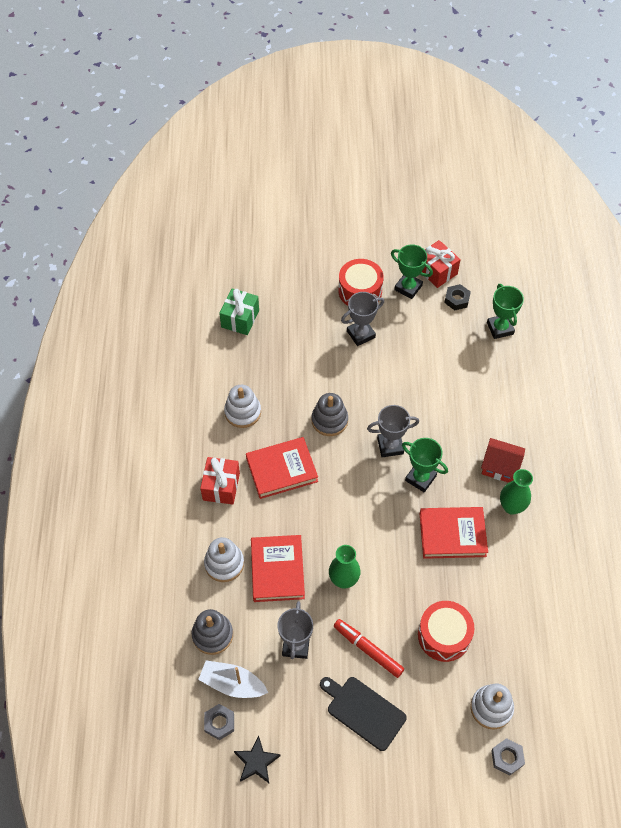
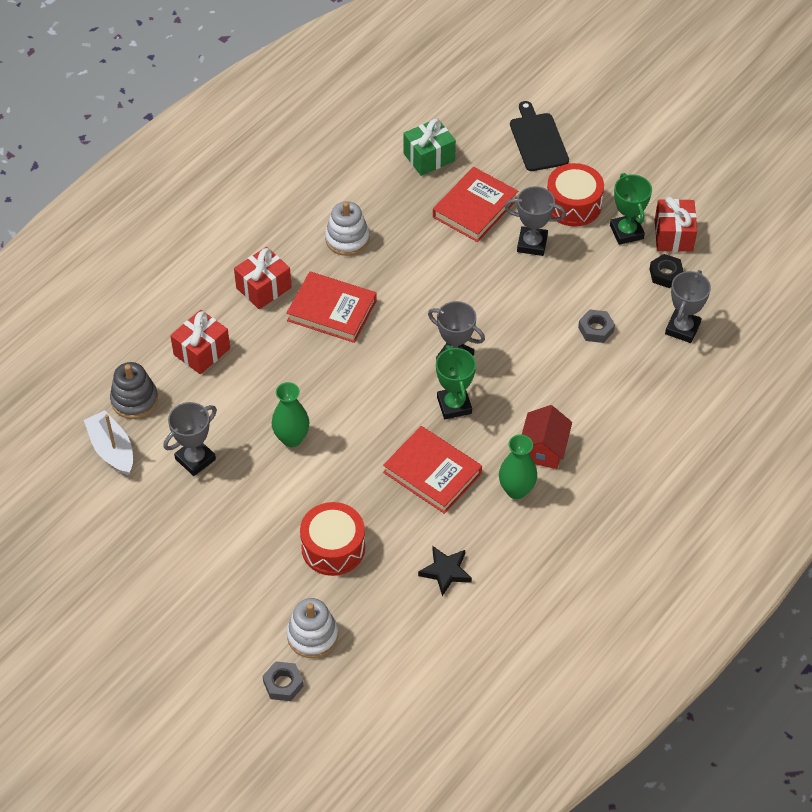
camera: 40 degrees right, 5 degrees down
white stacking toy [204,537,244,582] -> red gift [170,310,230,374]
grey nut [204,704,234,740] -> grey nut moved to [578,309,615,343]
black star [234,736,281,783] -> black star moved to [418,546,472,596]
red book [251,535,305,602] -> red book moved to [433,167,518,242]
grey stacking toy [312,393,348,436] -> none
black cutting board [320,677,407,751] -> black cutting board moved to [510,101,569,171]
red marker [334,619,404,678] -> none
red house [481,438,525,483] -> red house turned 45 degrees clockwise [522,405,572,469]
green trophy [487,284,524,339] -> grey trophy [665,270,711,343]

